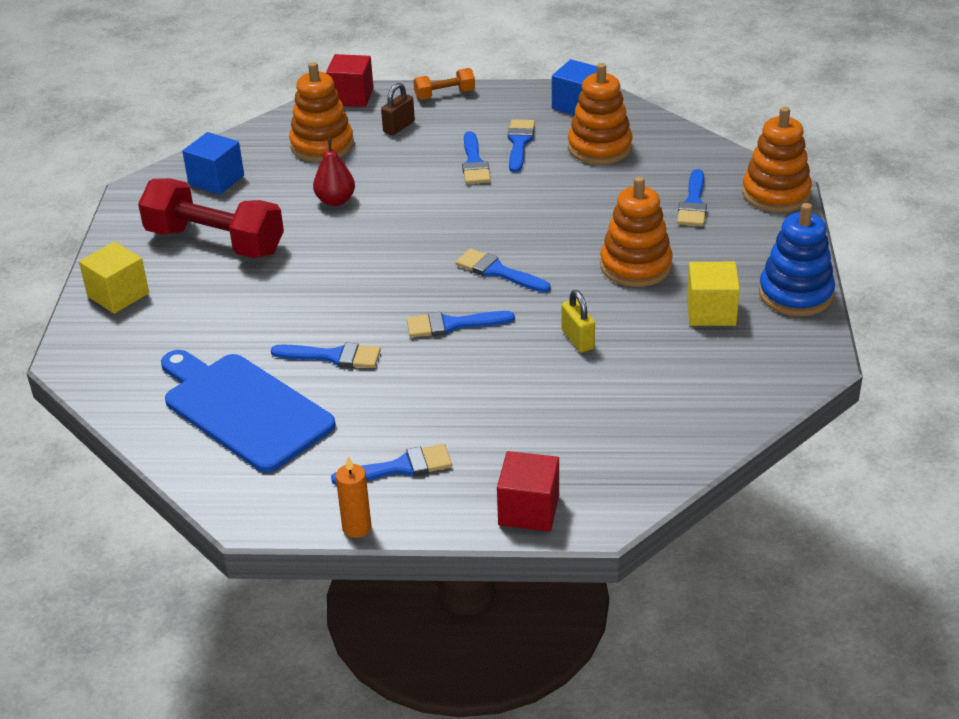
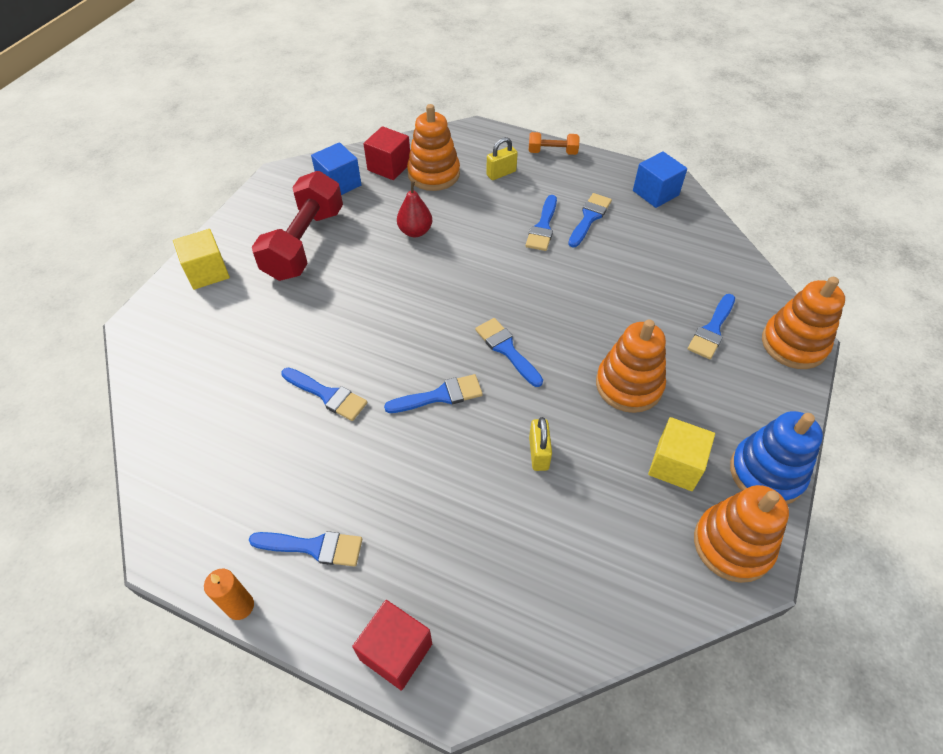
camera: 20 degrees right, 15 degrees up
red dumbbell [138,178,284,258] -> red dumbbell turned 60 degrees clockwise [252,171,343,281]
blue cutting board [161,350,336,473] -> none
red cube [326,54,374,107] -> red cube moved to [363,126,410,180]
brown padlock [381,83,415,135] -> yellow padlock [486,137,518,180]
blue brush [407,311,515,338] -> blue brush turned 150 degrees clockwise [384,374,483,413]
orange stacking toy [568,63,632,165] -> orange stacking toy moved to [694,485,789,583]

